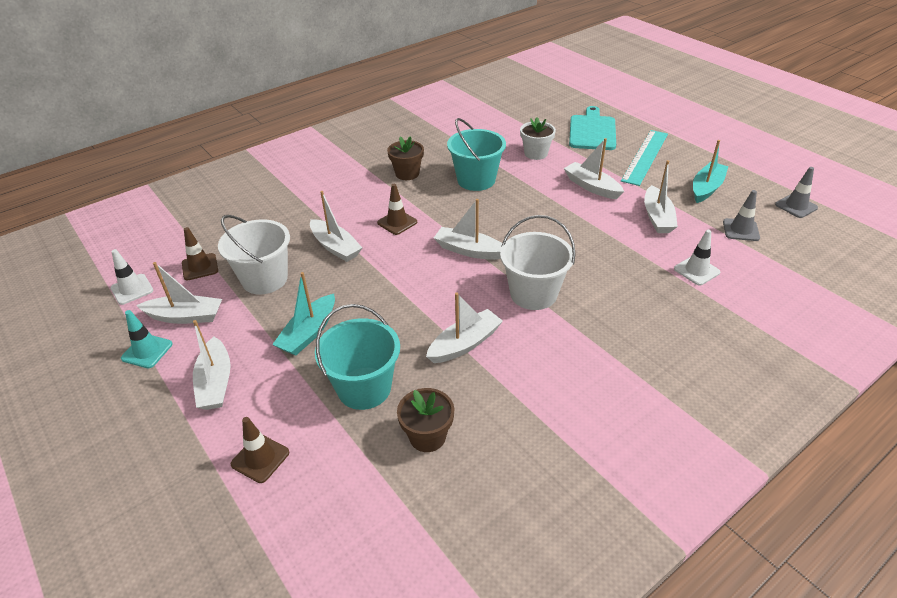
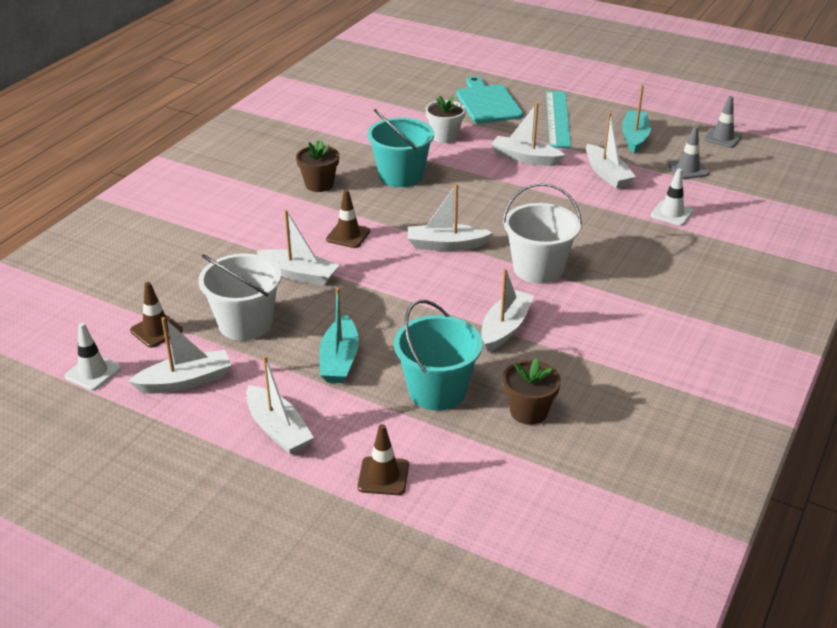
camera: 25 degrees left, 5 degrees down
turquoise traffic cone [121,310,173,368] -> none

